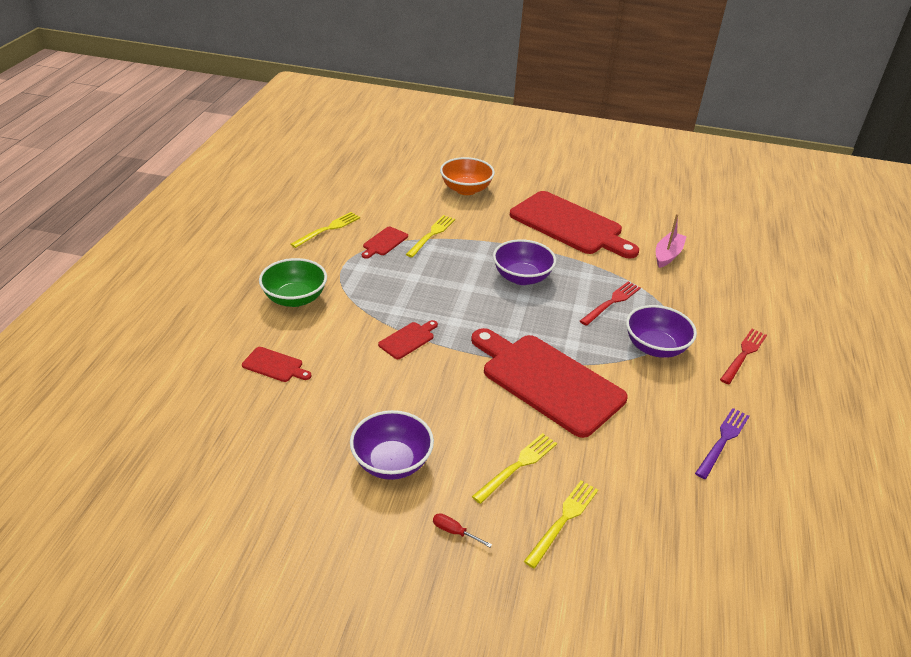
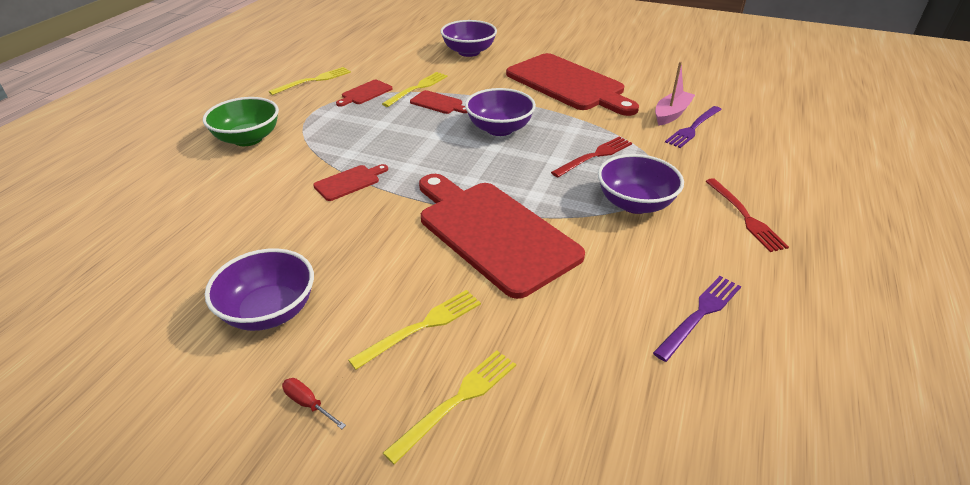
camera: 10 degrees right, 0 degrees up
red cutting board [242,347,311,382] -> red cutting board moved to [410,90,467,114]
orange bowl [440,157,495,195] -> purple bowl [441,20,497,57]
red fork [720,329,767,384] -> red fork turned 120 degrees clockwise [706,178,789,252]
none -> purple fork [665,106,722,148]

